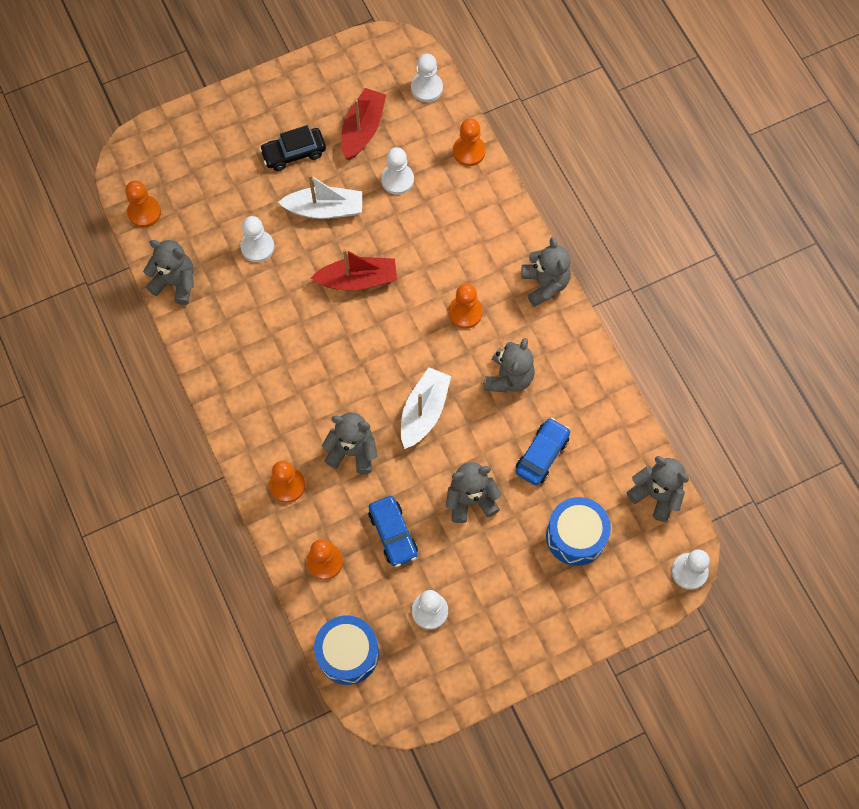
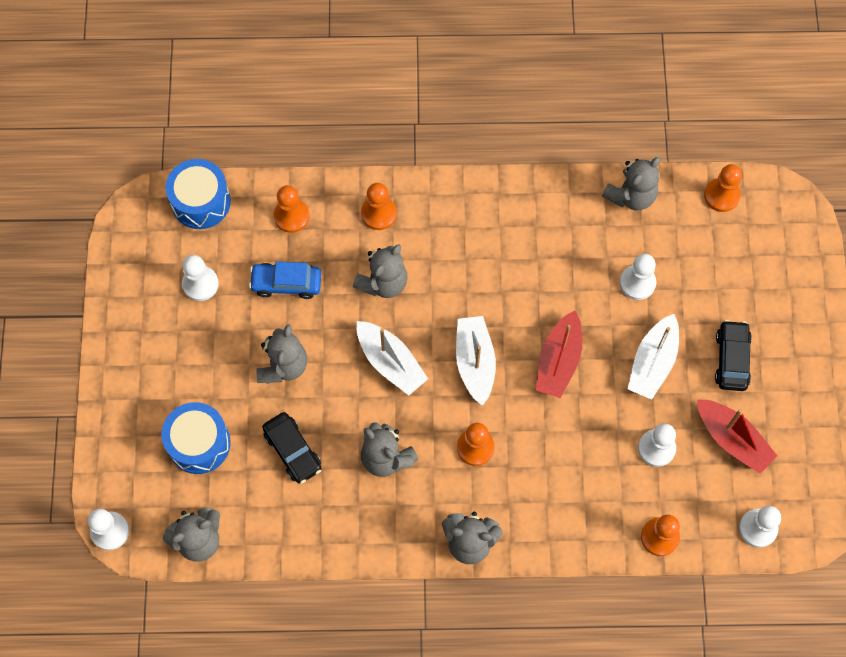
camera: 115 degrees right, 0 degrees up
blue car [515,418,570,485] -> black car [262,412,322,484]
none -> white boat [456,316,496,406]

